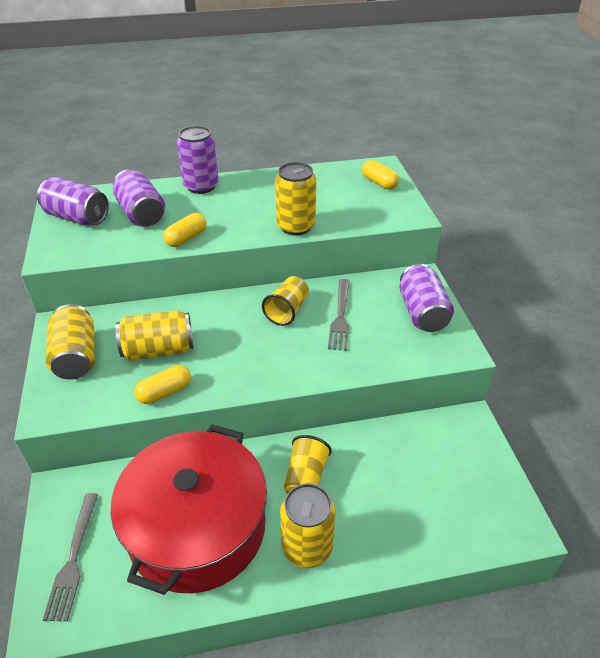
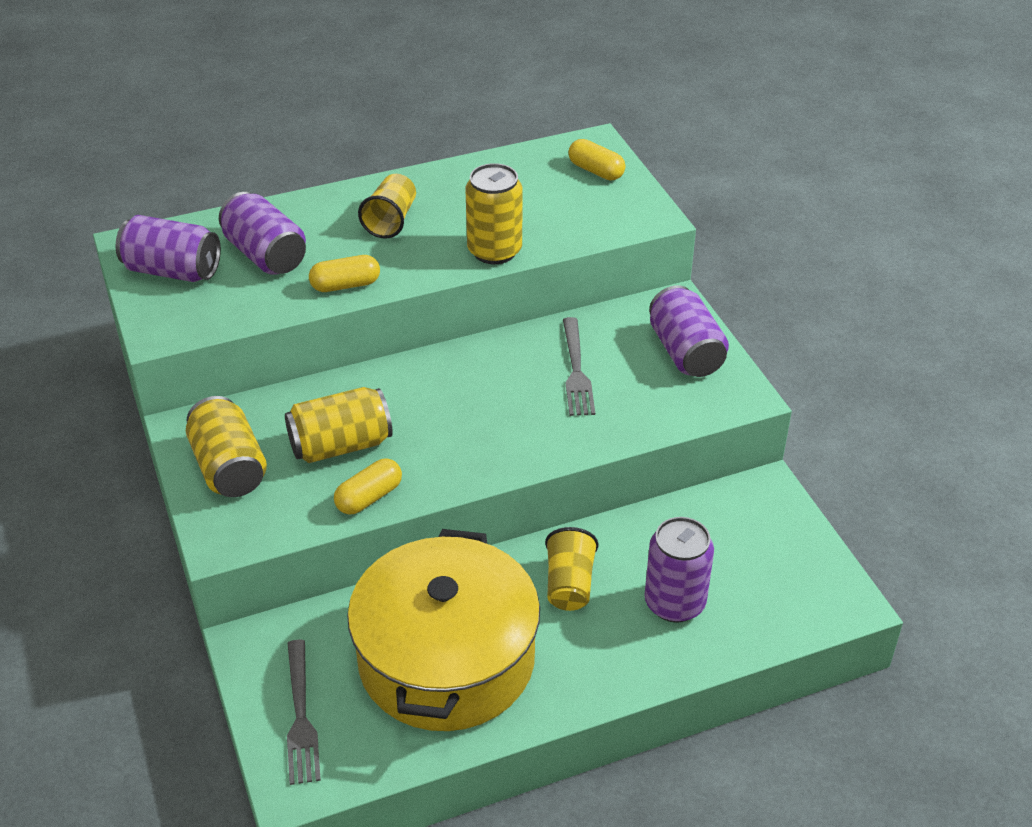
camera: 10 degrees left, 0 degrees up
red pot [111,424,267,595] -> yellow pot [347,529,540,731]
yellow capsule [163,213,207,247] -> yellow capsule turned 45 degrees clockwise [309,255,380,292]
purple can [177,126,219,194] -> purple can moved to [644,517,714,623]
yellow cup [262,276,309,326] -> yellow cup moved to [358,174,416,239]
yellow can [280,483,336,568] -> none

